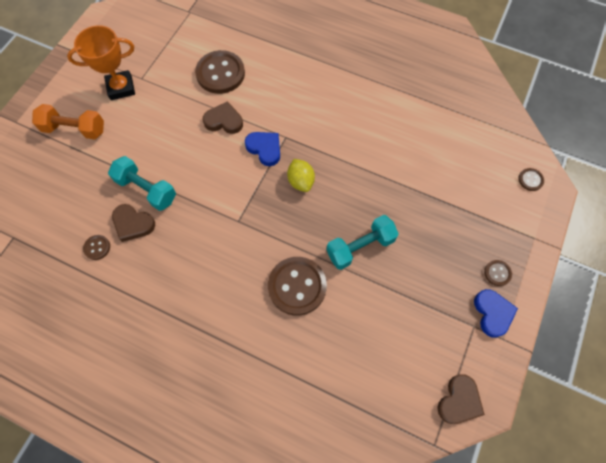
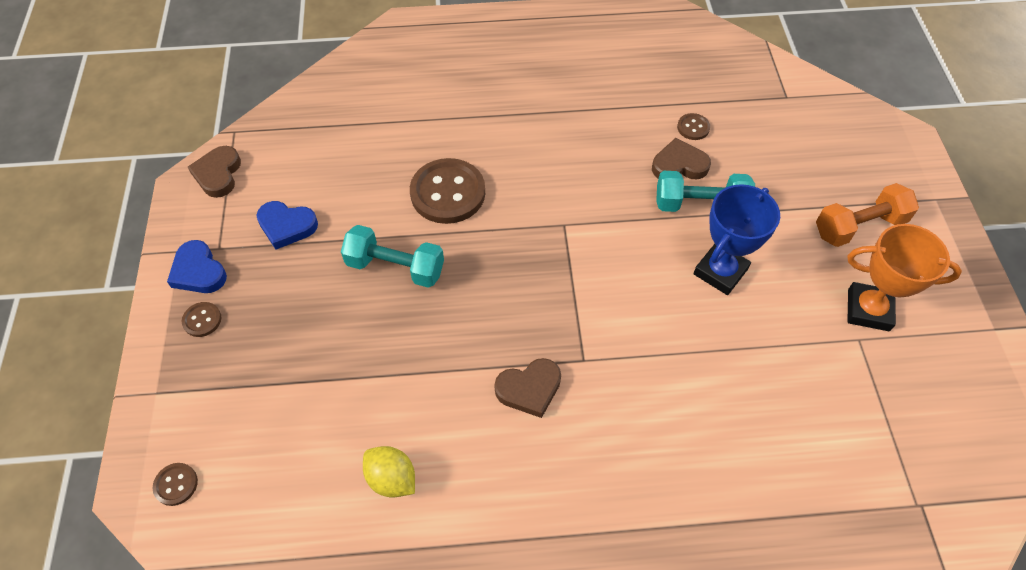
camera: 150 degrees right, 10 degrees down
orange trophy [67,25,135,100] -> orange trophy turned 60 degrees clockwise [847,224,962,331]
brown button [195,50,245,94] -> none
brown heart [203,101,243,134] -> brown heart moved to [494,358,561,418]
blue heart [245,132,280,166] -> blue heart moved to [256,201,318,249]
yellow lemon [287,159,315,192] -> yellow lemon moved to [363,446,415,498]
turquoise dumbbell [326,215,399,270] -> turquoise dumbbell turned 75 degrees clockwise [341,225,444,288]
none -> blue trophy [693,184,780,295]

